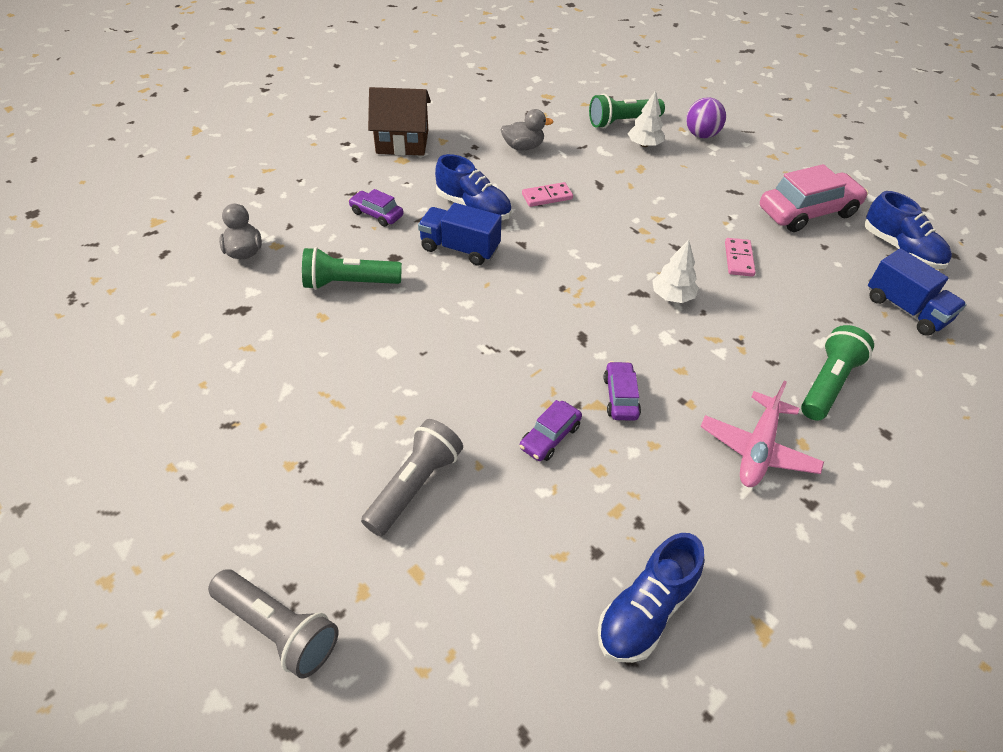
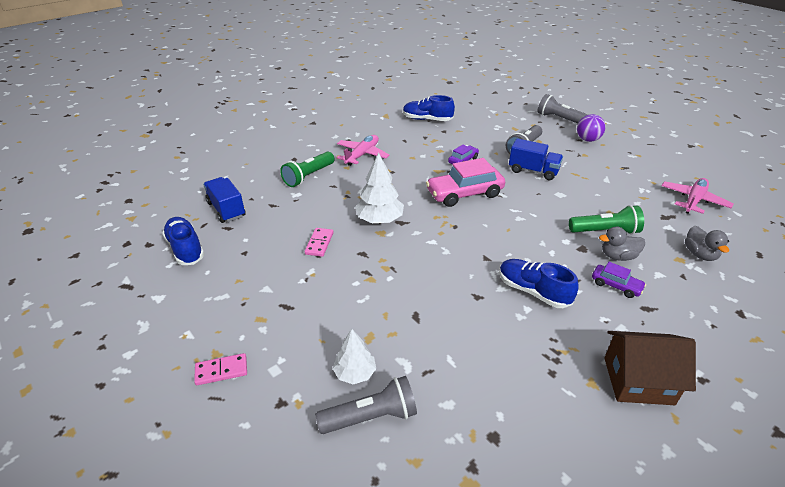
camera: 175 degrees left, 10 degrees down
blue truck [418,203,502,266] -> blue truck moved to [509,138,563,180]
grey duck [501,109,554,151] -> grey duck moved to [599,227,645,261]
pink domino [522,182,573,207] -> pink domino moved to [194,353,247,385]
green flashlight [589,94,665,128] -> grey flashlight [315,376,417,434]
blue shoe [598,533,704,663] -> blue shoe turned 120 degrees counterclockwise [403,95,455,121]
purple car [604,361,641,421] -> none
white tree [652,240,699,303] -> white tree [355,153,404,223], size x1.55
purple ball [686,98,726,138] -> purple ball moved to [577,114,605,142]
pink car [760,164,868,232] -> pink car moved to [426,158,505,207]
none -> pink plane [662,178,733,214]

